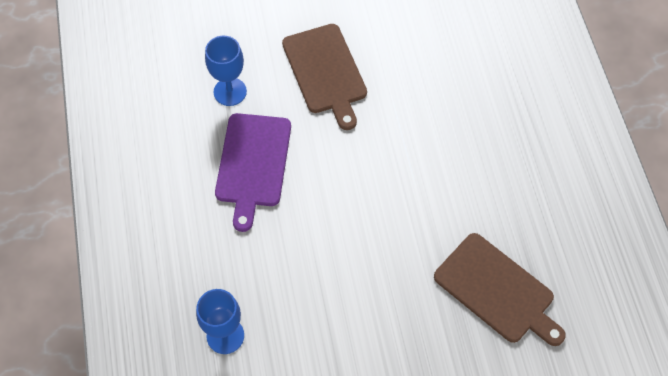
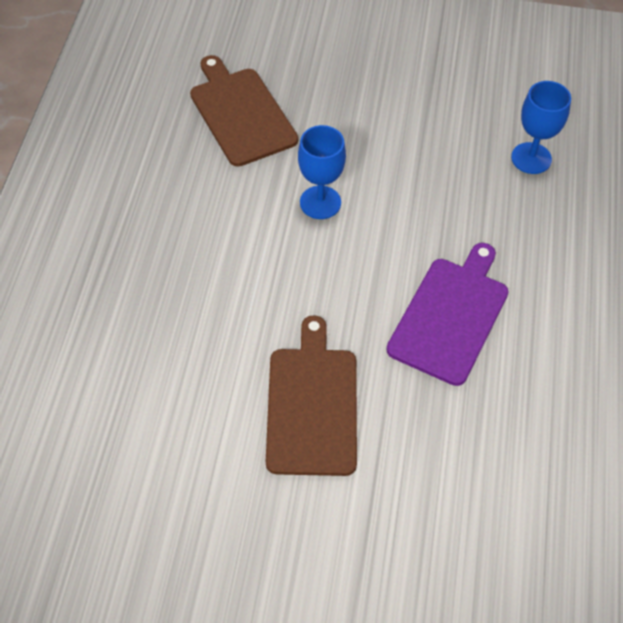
camera: 160 degrees left, 5 degrees down
blue goblet [205,36,247,106] -> blue goblet moved to [298,125,346,219]

